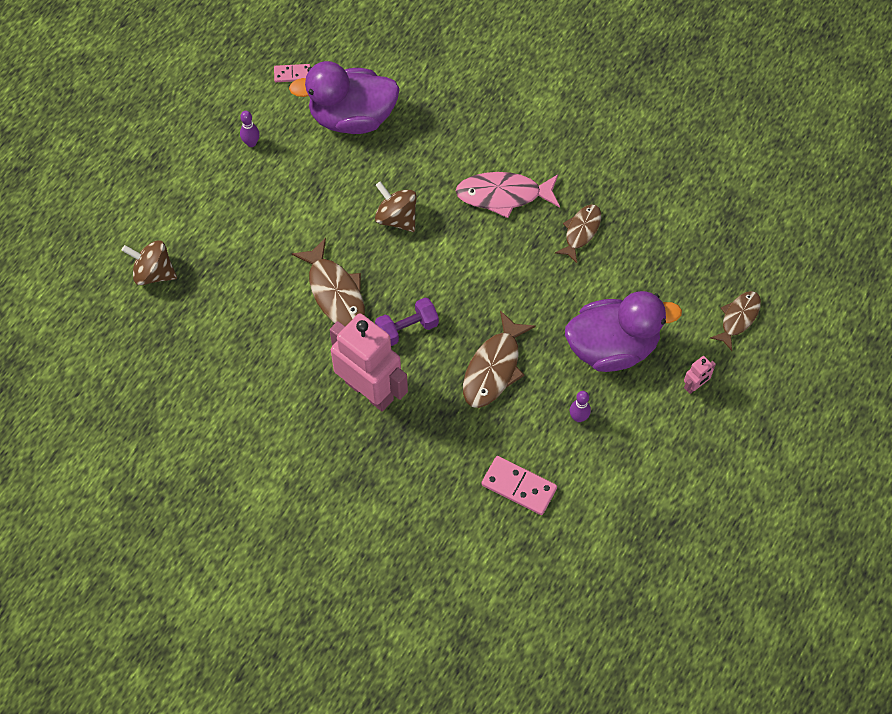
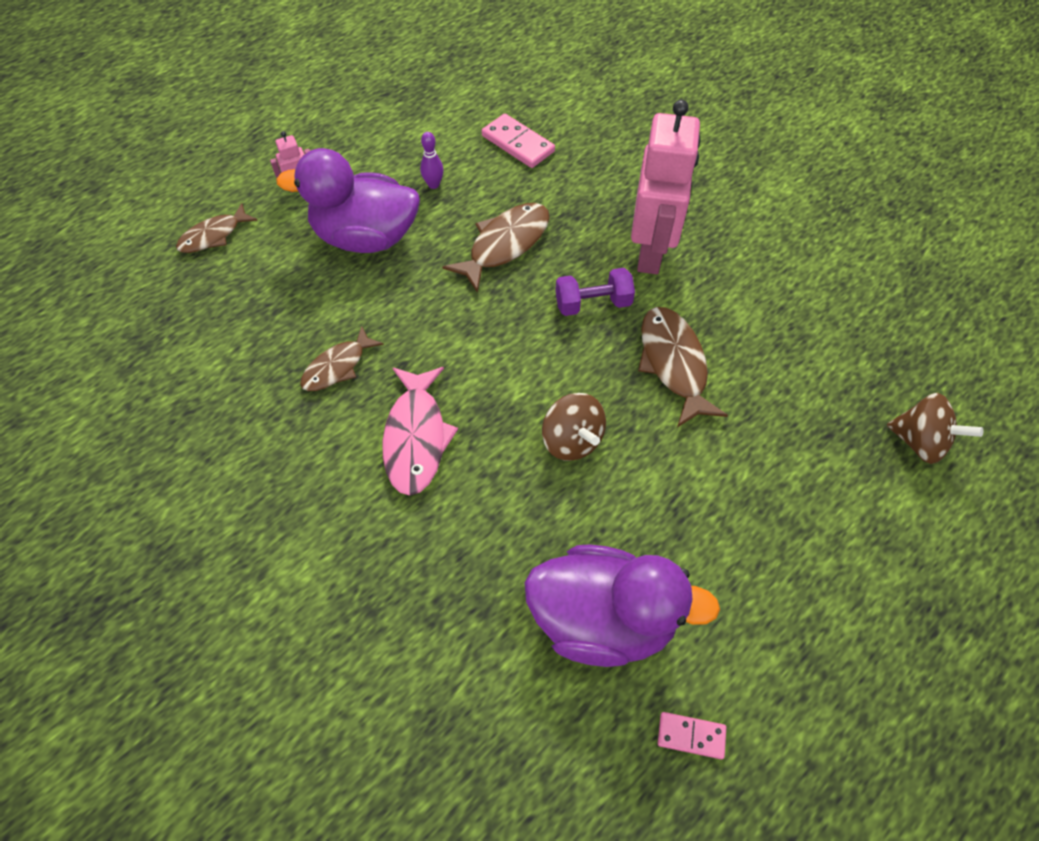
camera: 165 degrees left, 5 degrees down
purple bowling pin [240,111,260,147] -> none
pink robot [330,313,408,412] -> pink robot turned 135 degrees counterclockwise [631,100,701,274]
pink fish [456,172,560,218] -> pink fish turned 75 degrees clockwise [383,367,458,495]

